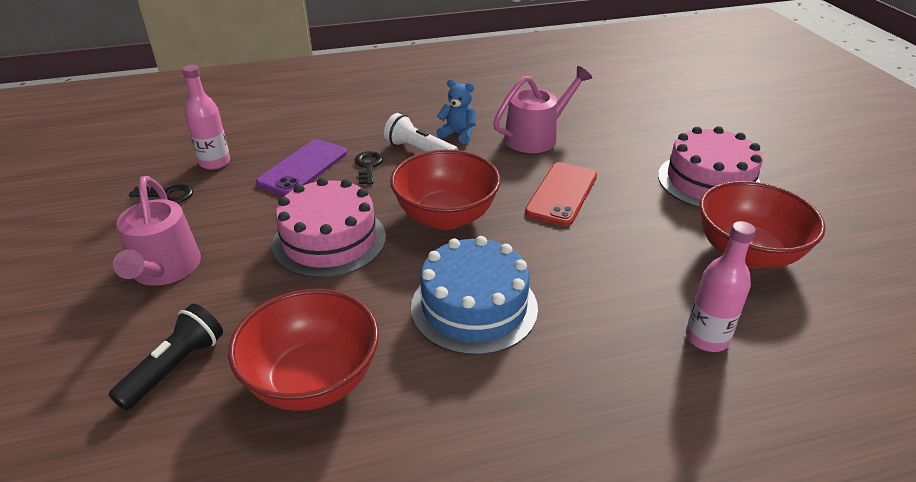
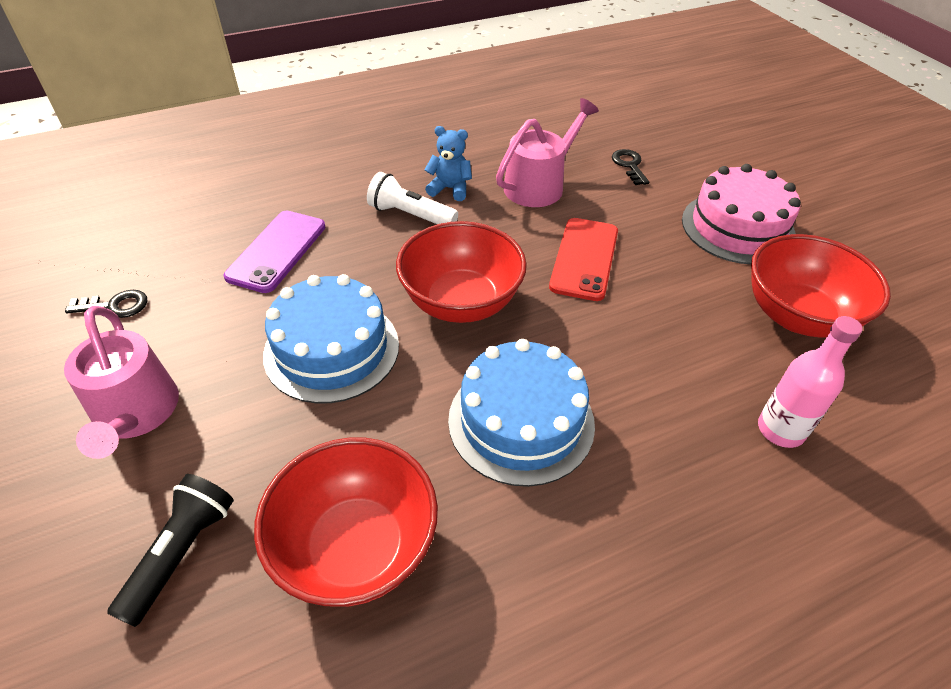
camera: 10 degrees left, 10 degrees up
pink bottle [182,65,230,170] -> none
pink cake [272,177,386,278] -> blue cake [263,274,399,403]
black key [355,151,383,185] -> black key moved to [612,149,649,185]

